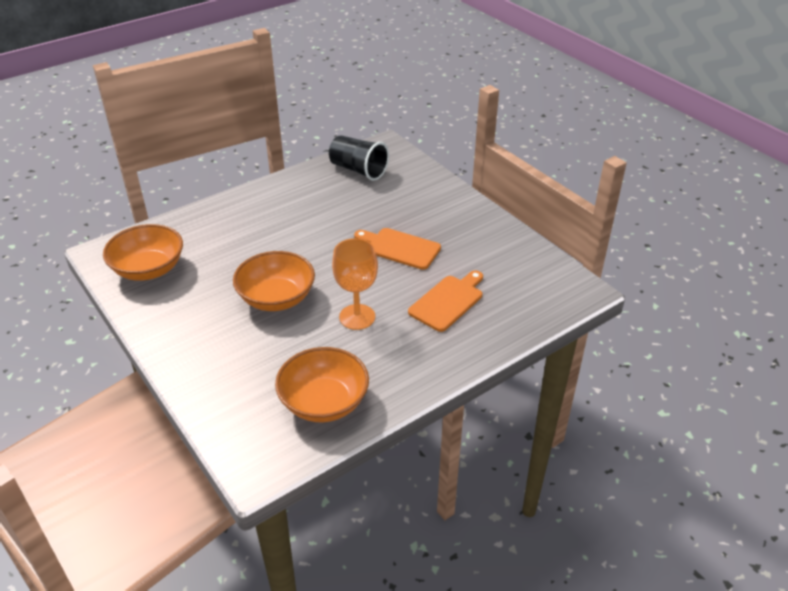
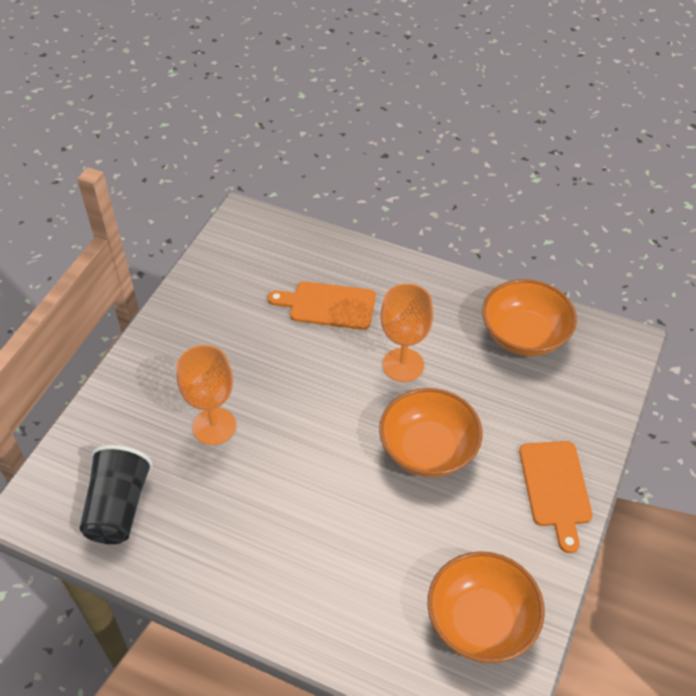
camera: 120 degrees left, 10 degrees up
orange cutting board [354,228,441,270] -> orange cutting board moved to [519,441,593,553]
none -> orange goblet [177,345,236,445]

